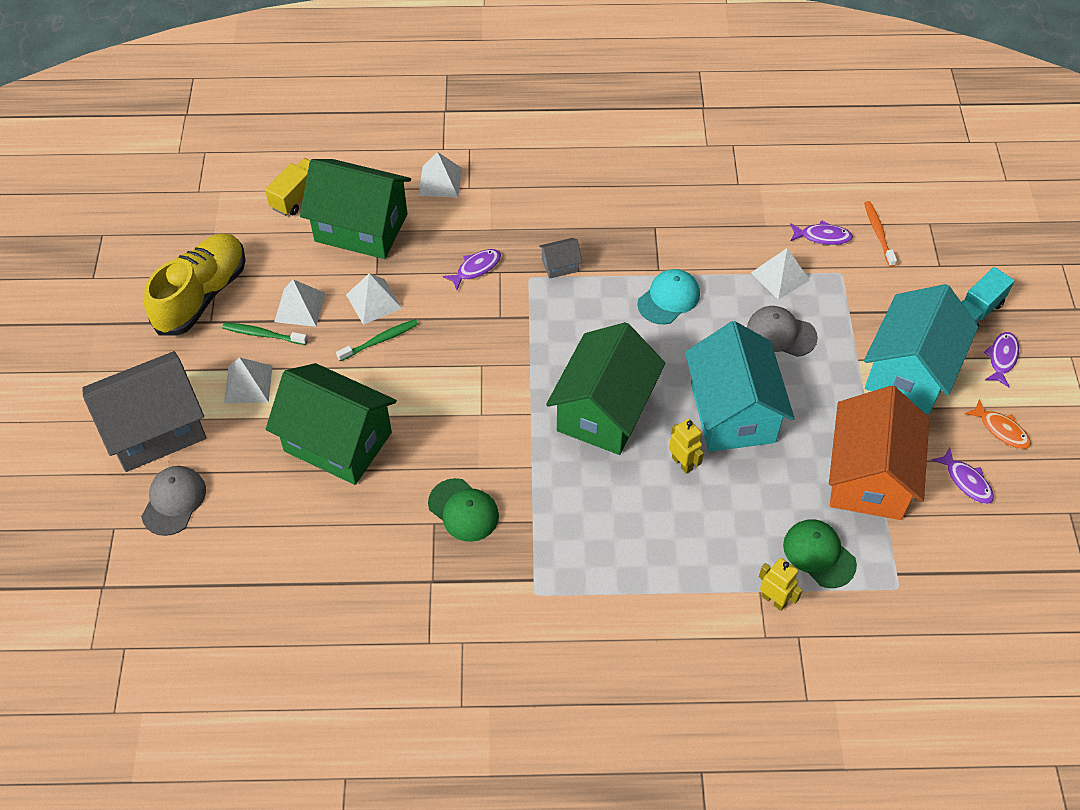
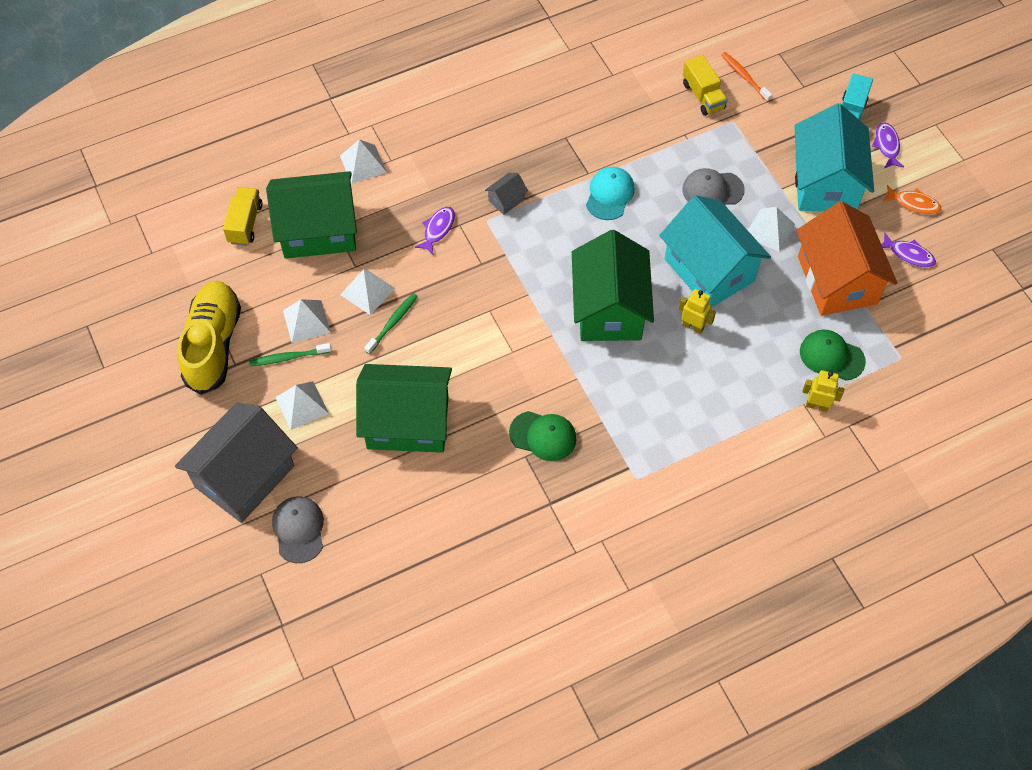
camera: 25 degrees left, 5 degrees up
white pyramid [751,248,810,300] -> white pyramid moved to [748,207,795,252]
purple fish [790,220,853,245] -> yellow truck [683,55,728,116]

